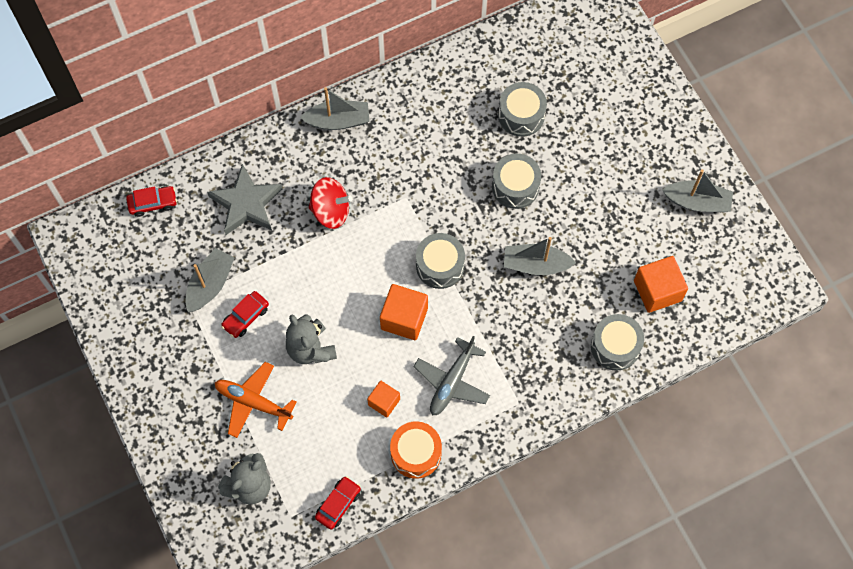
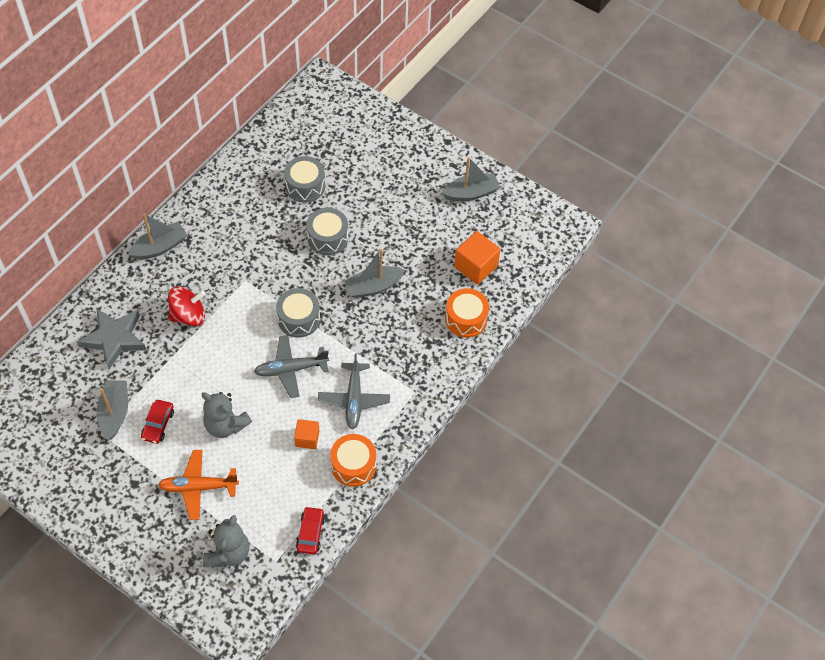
camera: 30 degrees left, 10 degrees down
red car [126,186,177,217] -> none
orange cube [380,284,428,340] -> grey plane [254,335,329,398]
grey drum [591,314,644,371] -> orange drum [445,288,489,338]

